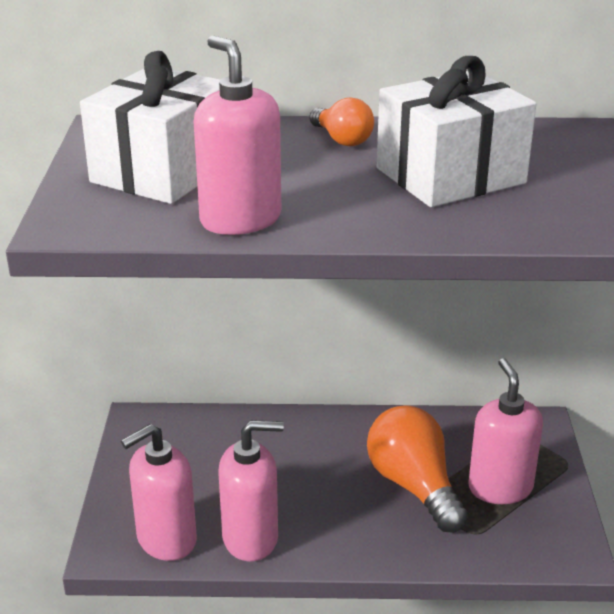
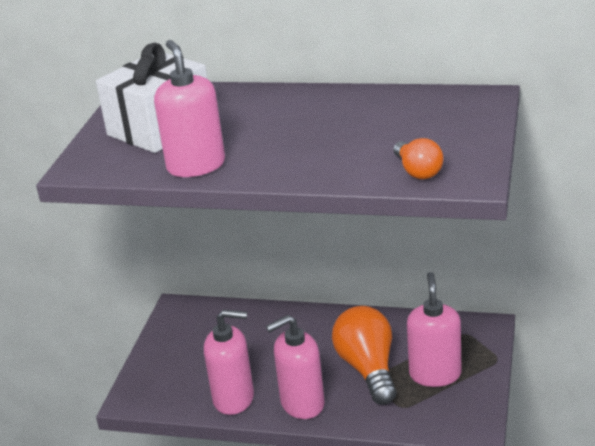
camera: 15 degrees right, 0 degrees up
pink soap dispenser [121,424,197,561] -> pink soap dispenser moved to [266,315,324,419]
orange light bulb [309,97,374,146] -> orange light bulb moved to [393,138,443,179]
white gift [377,56,536,207] -> none

